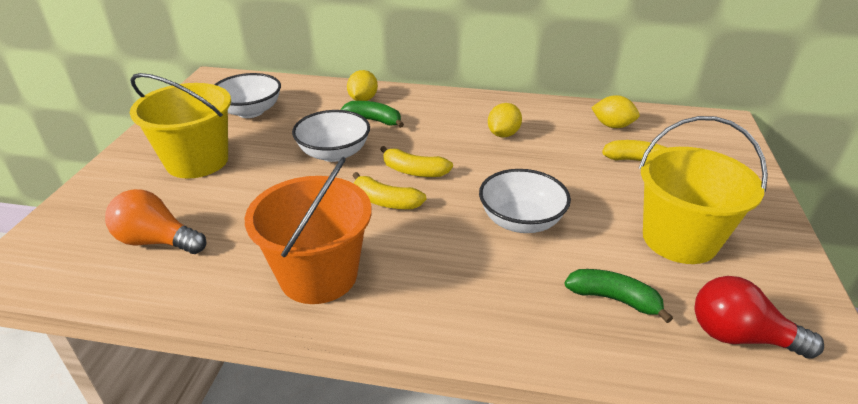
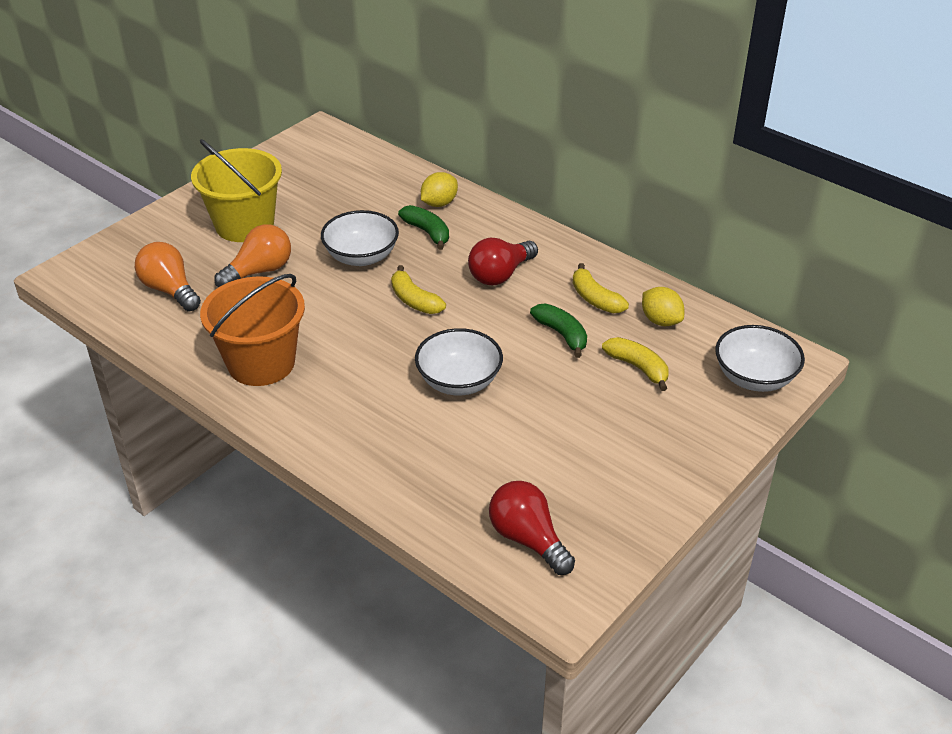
camera: 30 degrees right, 5 degrees up
white bowl [215,73,281,118] -> white bowl moved to [715,325,805,392]
yellow banana [353,172,426,209] -> yellow banana moved to [573,263,629,313]
yellow lemon [488,103,522,138] -> none
green banana [564,269,673,323] -> green banana moved to [530,304,587,358]
yellow bucket [639,116,768,264] -> none
none -> orange light bulb [214,225,291,287]
none -> red light bulb [468,238,538,286]

